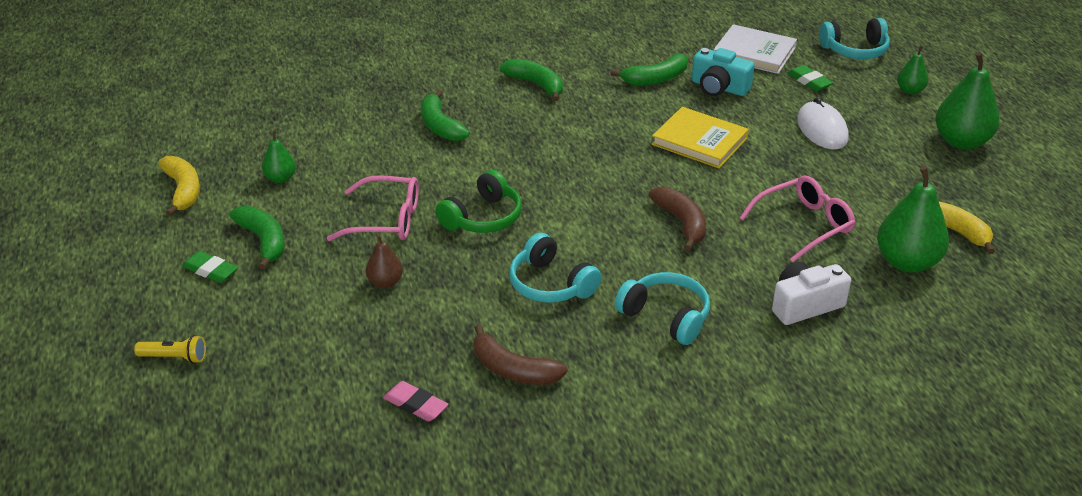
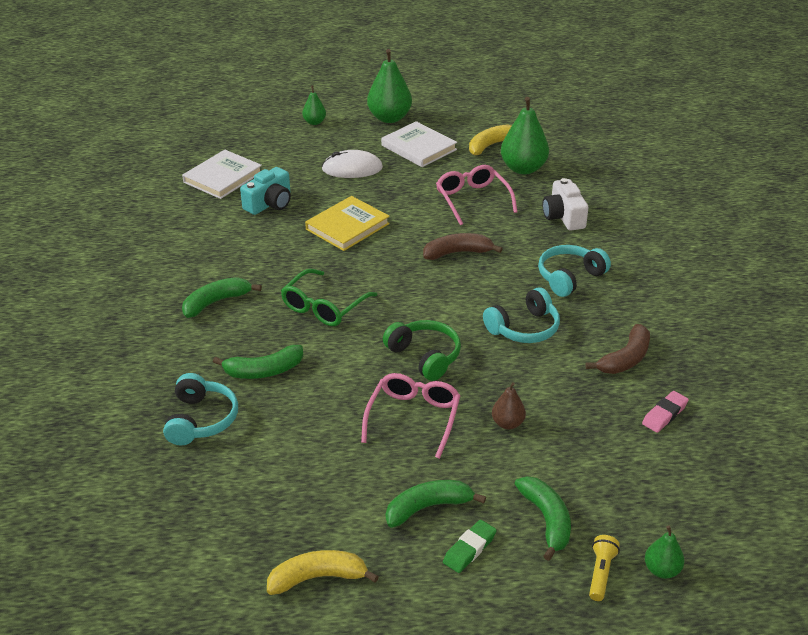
camera: 80 degrees left, 0 degrees up
green pear [262,131,296,183] -> green pear moved to [645,526,685,579]
green banana [610,54,688,85] -> green banana moved to [515,476,571,561]
green eraser [787,65,833,91] -> none
turquoise headphones [819,18,890,59] -> turquoise headphones moved to [163,373,238,445]
none -> green glasses [281,269,377,326]
none -> white book [381,121,457,167]

